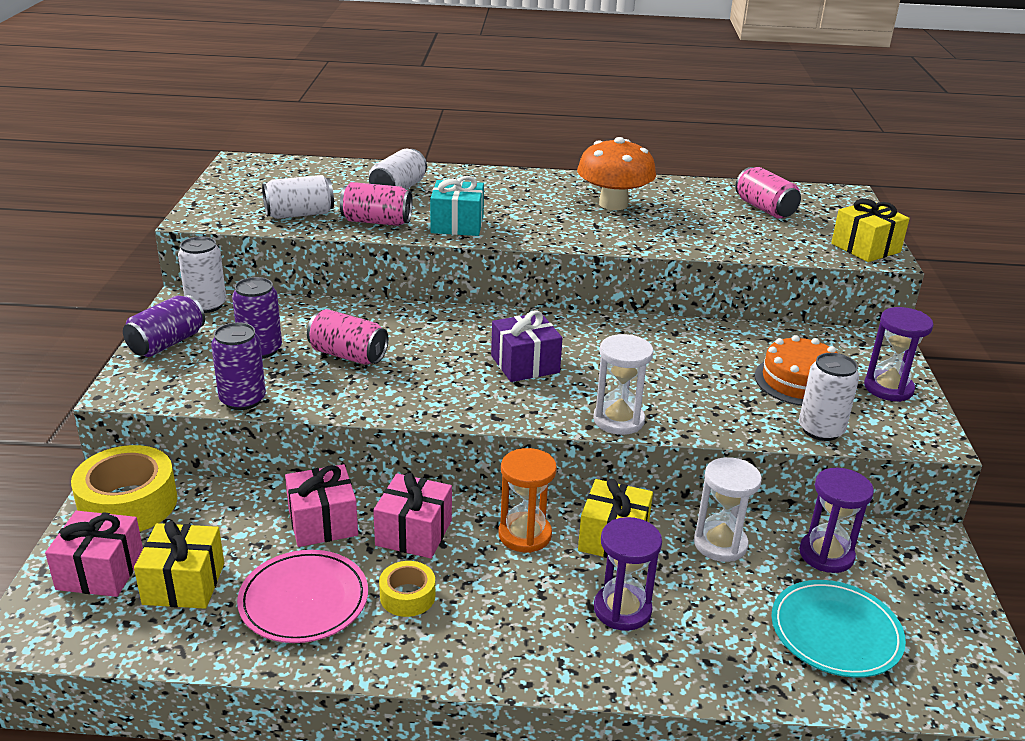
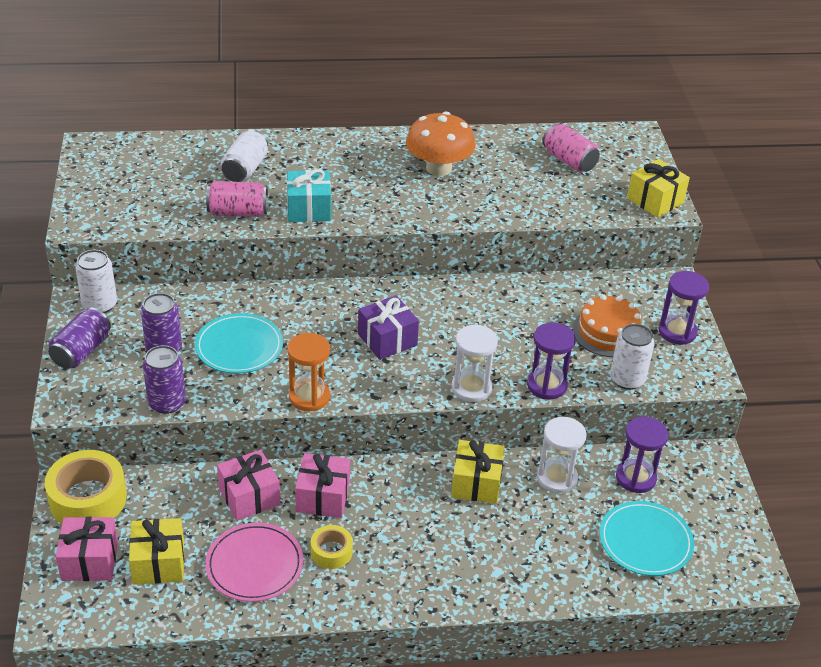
camera: 10 degrees left, 10 degrees up
white can [262,175,334,219] -> none
pink can [307,309,388,365] -> turquoise plate [195,313,283,374]
orange hourglass [498,448,557,553] -> orange hourglass moved to [287,333,330,411]
purple hourglass [594,517,662,631] -> purple hourglass moved to [527,322,576,400]

